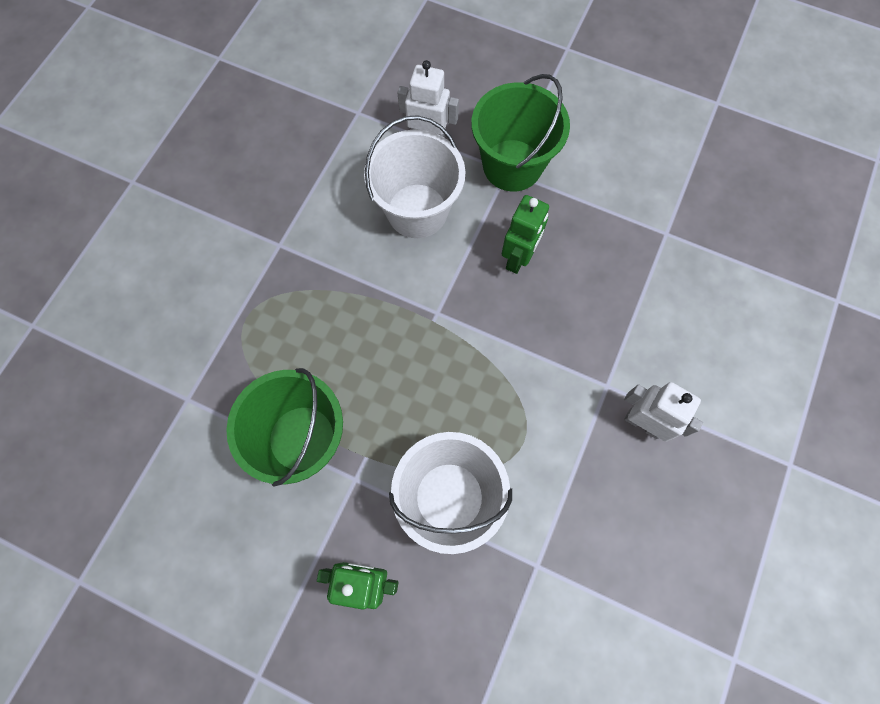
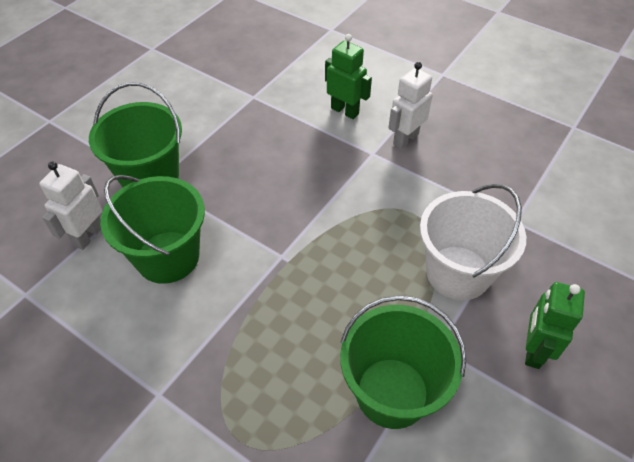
camera: 80 degrees left, 20 degrees down
white bucket [364,115,466,238] -> green bucket [100,175,205,284]
green robot [502,195,549,274] -> green robot moved to [325,34,372,119]

